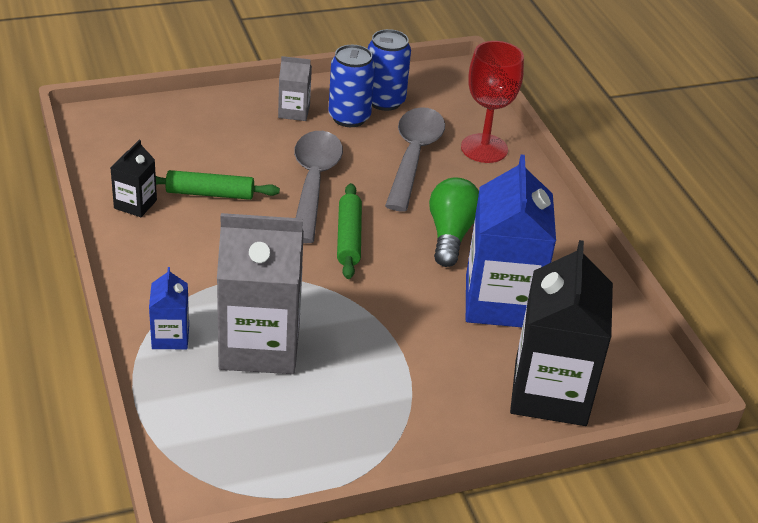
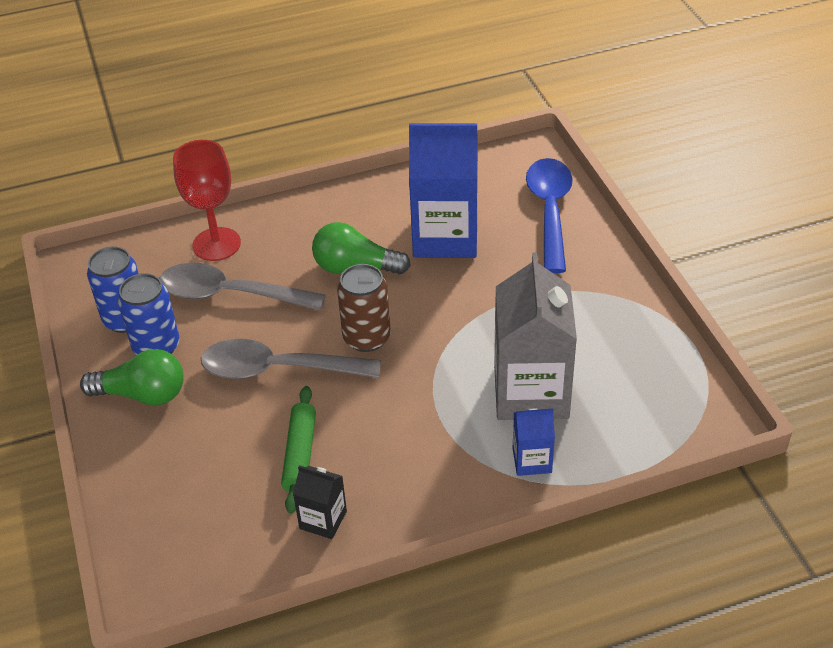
camera: 85 degrees left, 5 degrees up
grey carton [278,56,312,121] -> green light bulb [80,349,184,406]
green rolling pin [337,183,362,279] -> brown can [337,264,391,352]
black carton [510,240,613,426] -> blue spoon [526,158,573,273]

